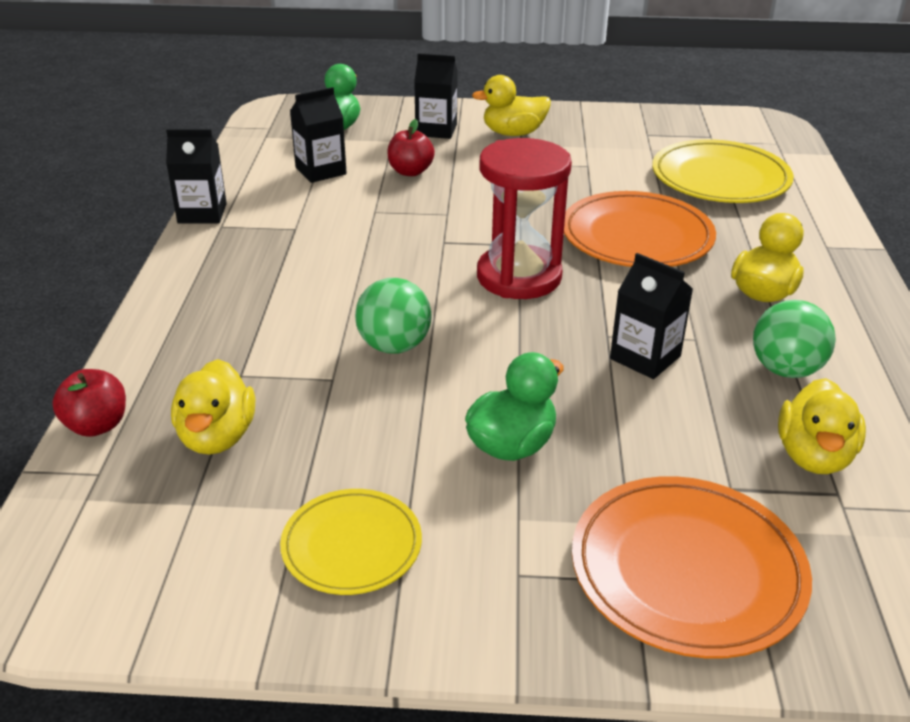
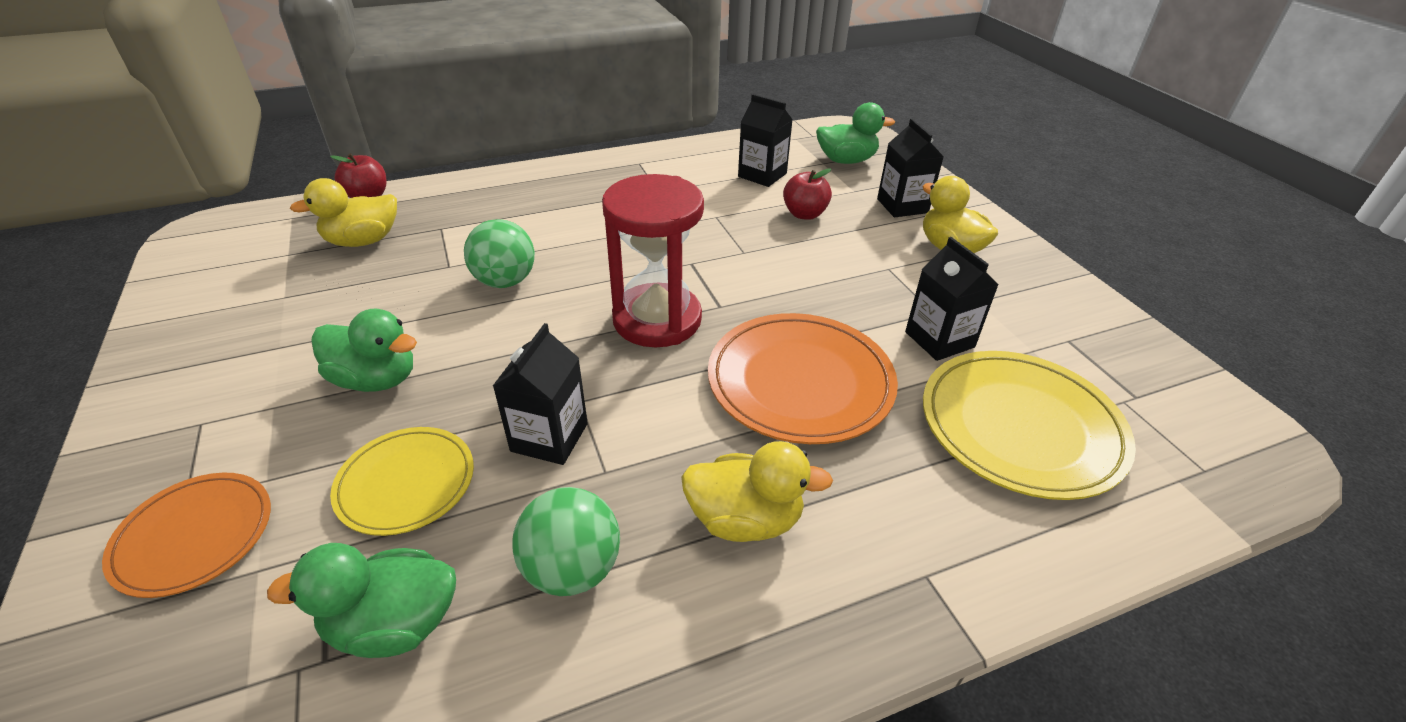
camera: 65 degrees right, 5 degrees up
black carton [166,129,227,224] -> black carton moved to [905,237,999,361]
yellow plate [280,489,422,595] -> yellow plate moved to [330,427,474,536]
orange plate [572,476,812,659] -> orange plate [102,473,271,598], size x0.62
yellow duck [778,378,866,474] -> green duck [267,543,456,658]

